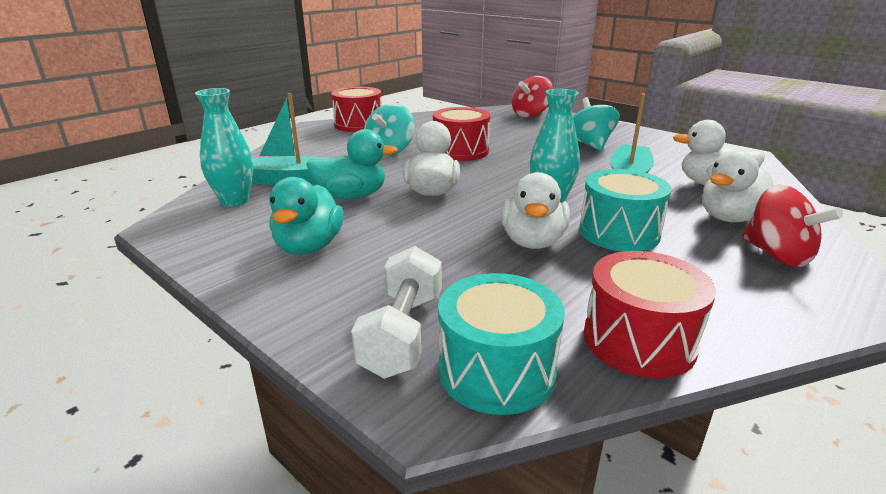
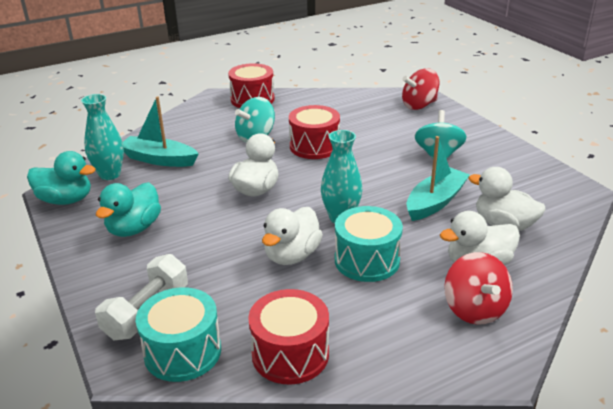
camera: 20 degrees right, 5 degrees up
turquoise duck [306,129,398,200] -> turquoise duck moved to [27,151,96,205]

